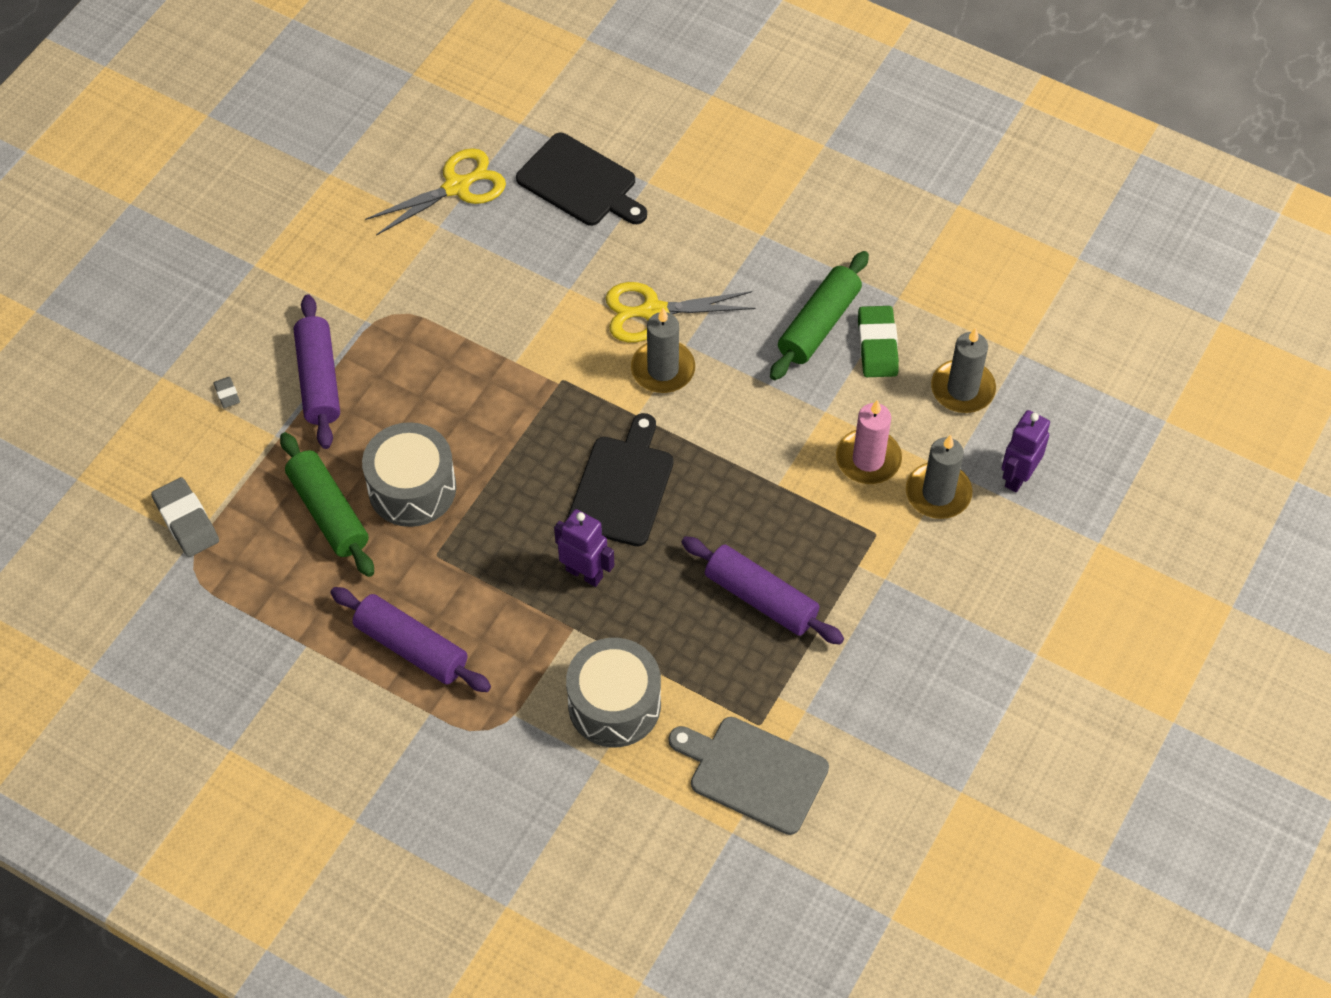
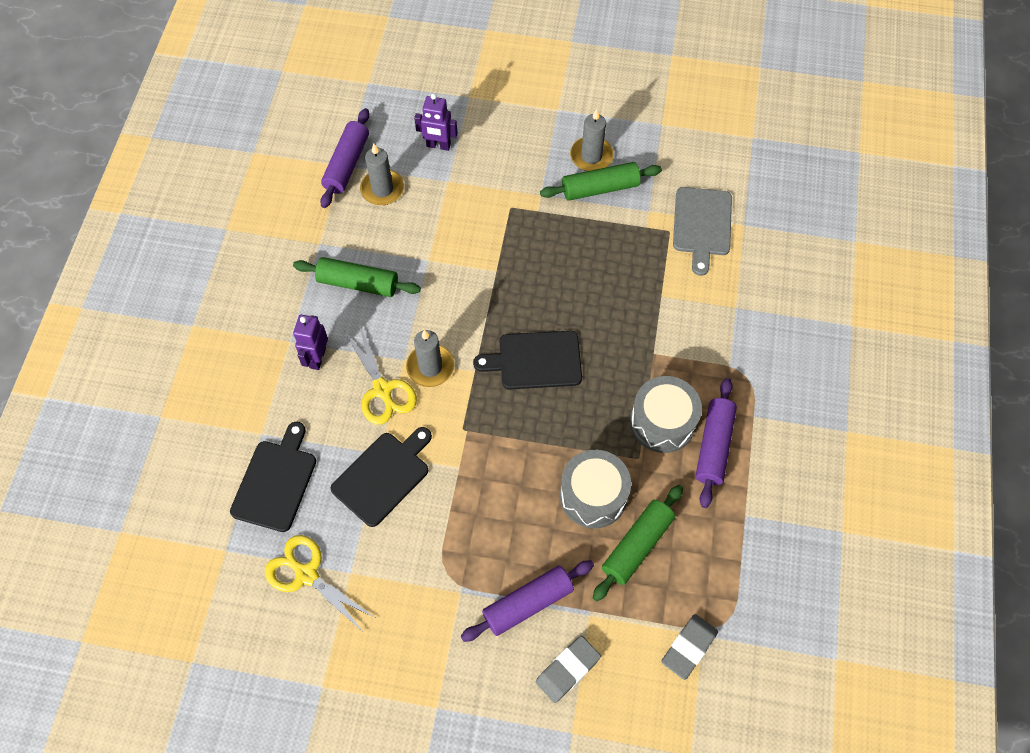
camera: 110 degrees left, 5 degrees up
grey eraser [213,377,240,408] -> grey eraser [536,636,601,703], size x2.00
purple robot [554,509,614,587] -> purple robot moved to [293,315,328,370]
grey drum [566,638,661,747] -> grey drum moved to [630,376,702,453]
purple rolling pin [681,536,844,645] -> purple rolling pin moved to [320,108,369,208]
pink candle [836,400,902,484] -> none
green eraser [858,306,899,377] -> none
grey candle [906,435,972,519] -> grey candle moved to [570,109,614,171]
none -> black cutting board [331,427,432,527]
none -> green rolling pin [540,162,662,201]

